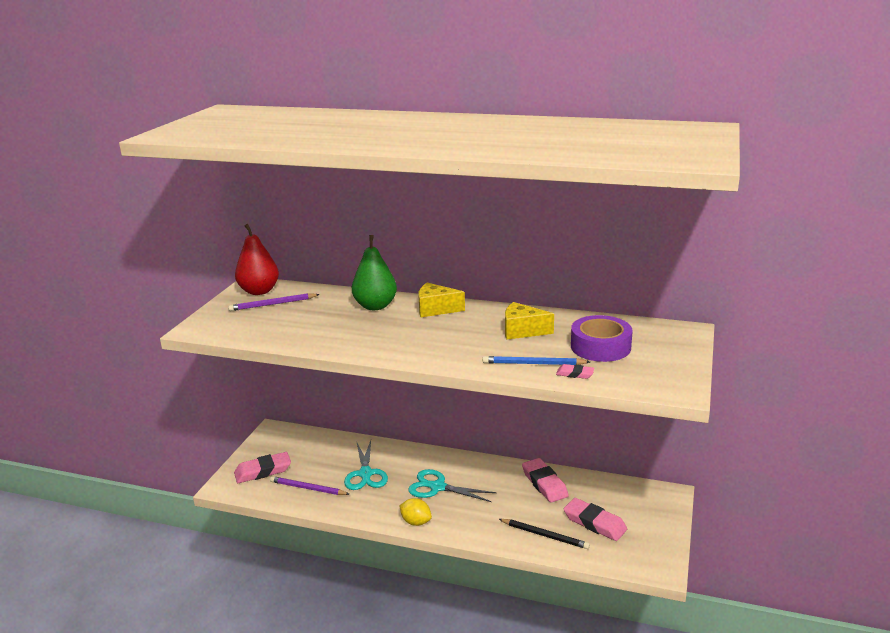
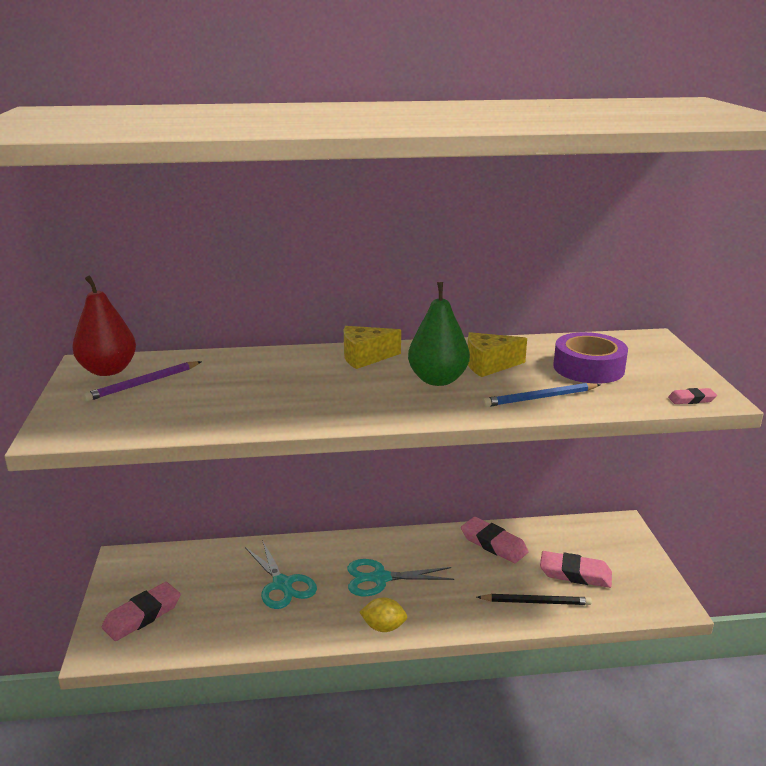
camera: 25 degrees left, 0 degrees up
purple pencil [270,476,349,495] -> none
green pear [352,235,397,310] -> green pear moved to [408,282,470,386]
pink eraser [556,364,594,379] -> pink eraser moved to [668,388,717,404]

